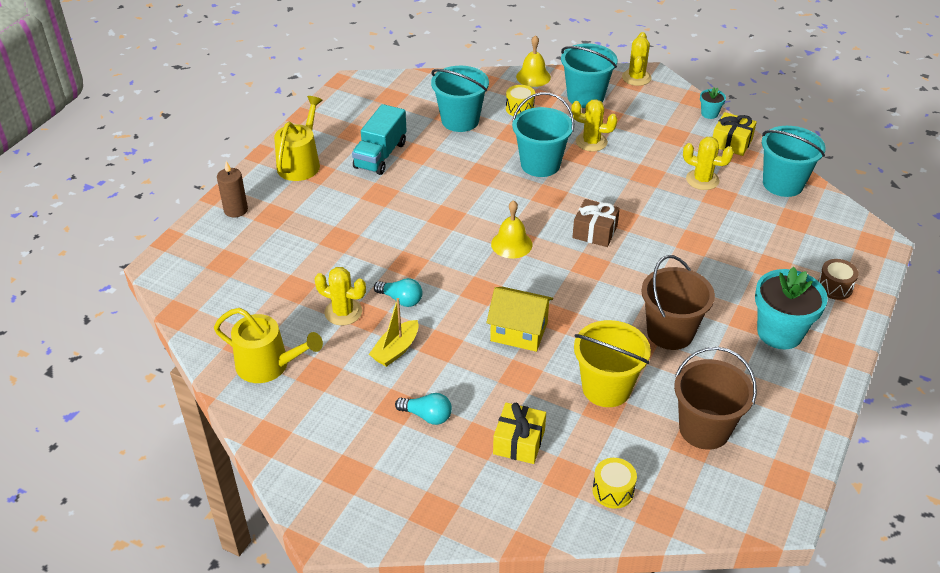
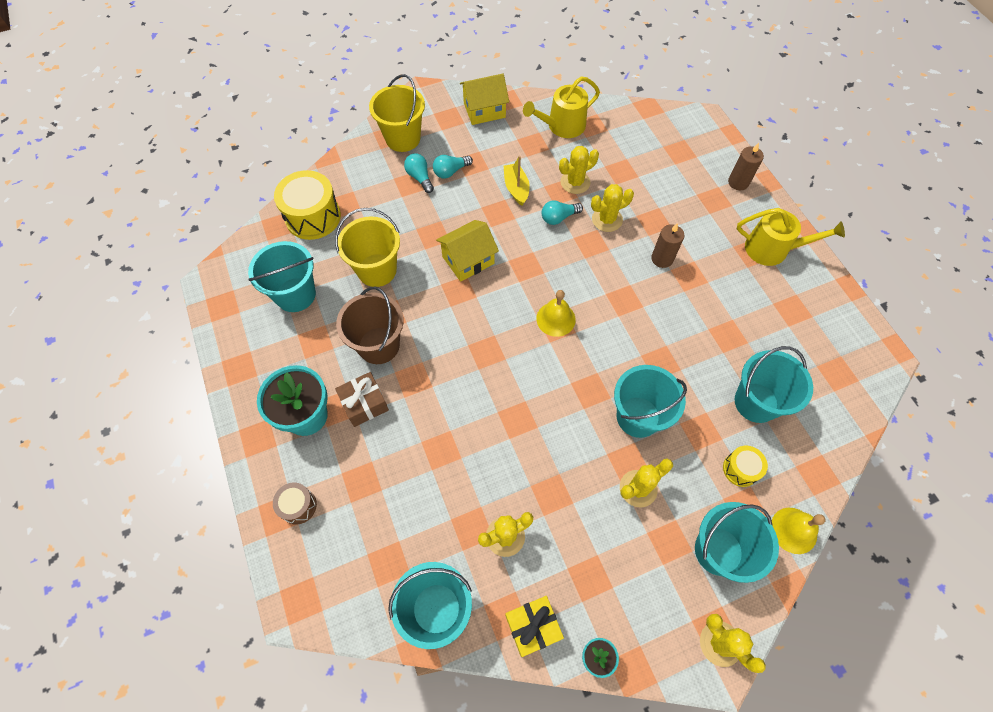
camera: 130 degrees right, 20 degrees up
yellow watering can [274,96,323,181] -> yellow watering can turned 45 degrees counterclockwise [737,208,845,266]
turquoise truck [352,104,407,175] -> none
yellow gift [493,403,546,464] -> none
brown gift [572,199,620,247] -> brown gift moved to [335,372,389,427]
yellow drum [592,458,637,509] -> yellow drum [274,170,341,240], size x1.89
brown bucket [674,347,757,450] -> turquoise bucket [248,241,316,312]
none -> yellow bucket [369,74,425,152]
none -> turquoise light bulb [404,154,434,193]
none -> yellow house [460,74,509,125]
none -> yellow cactus [591,184,634,232]
none -> brown candle [651,223,685,268]

